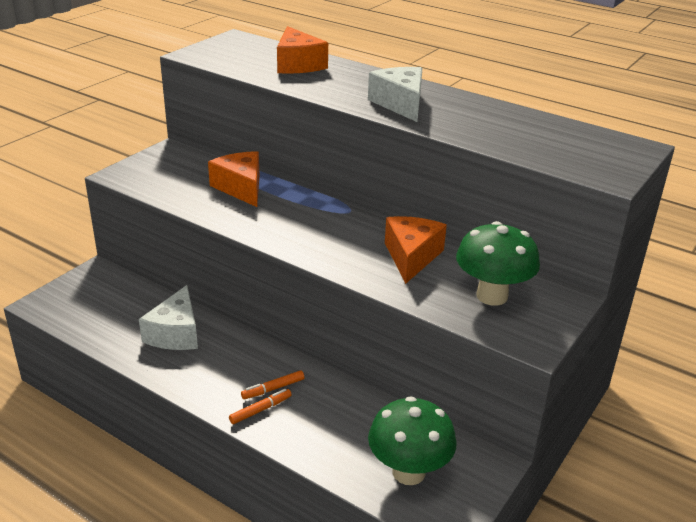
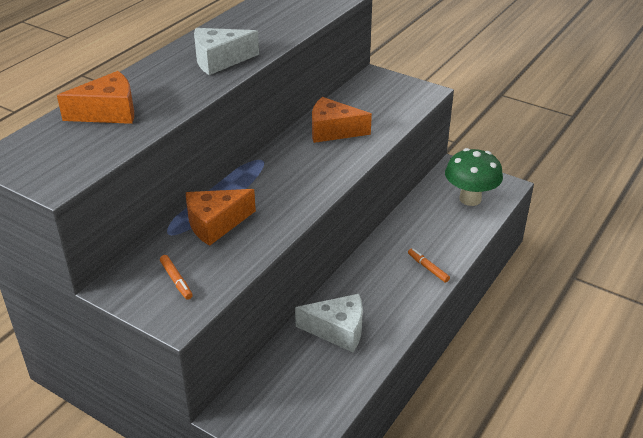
camera: 90 degrees left, 5 degrees up
orange marker [241,371,304,399] -> orange marker moved to [160,255,193,300]
green mushroom [456,221,540,306] -> none

